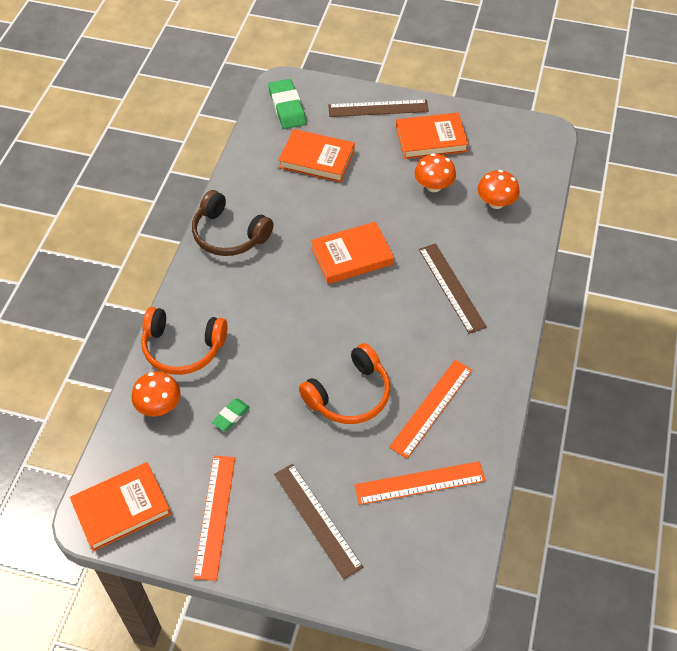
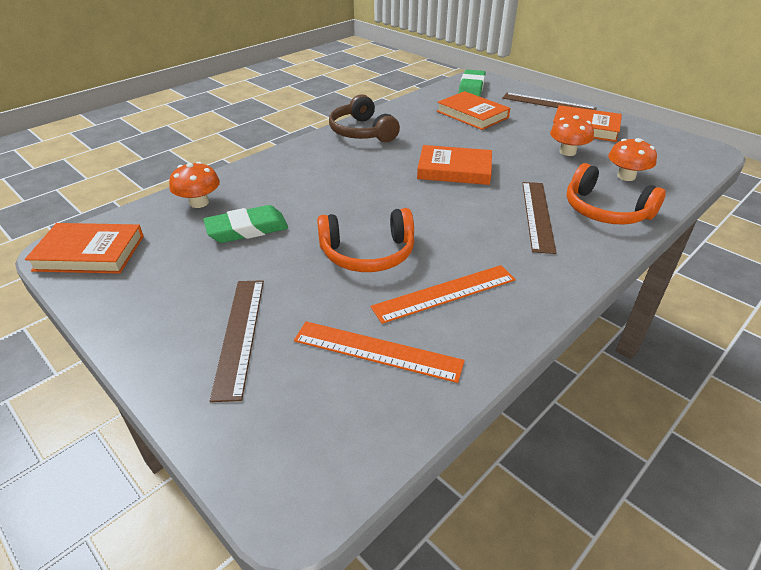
camera: 30 degrees right, 15 degrees down
orange headphones [141,307,227,375] -> orange headphones moved to [567,163,666,225]
orange ruler [193,456,235,581] -> none
green eraser [212,399,250,431] -> green eraser [203,205,288,243], size x1.86

